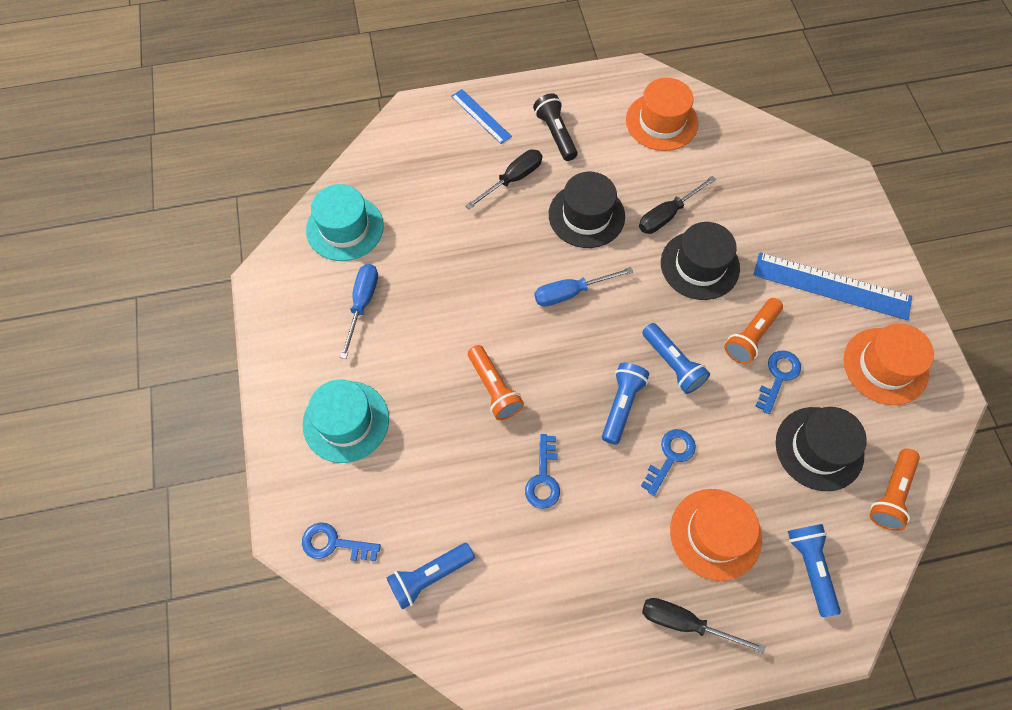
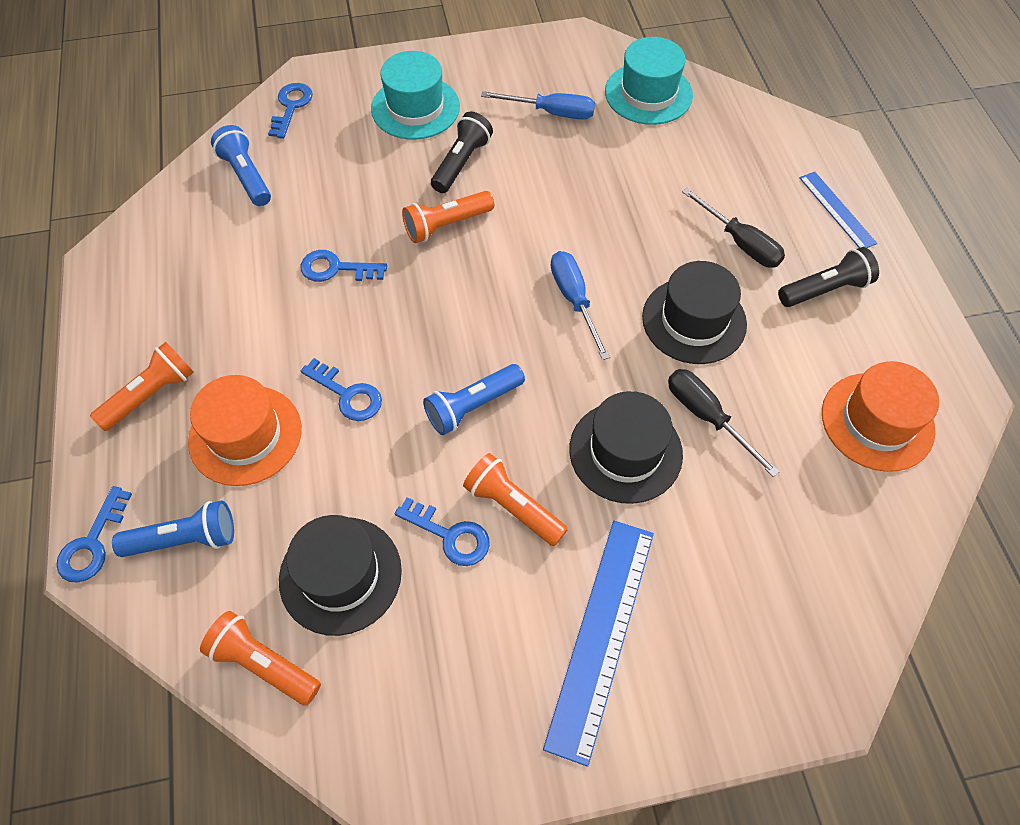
camera: 90 degrees right, 5 degrees down
blue ruler [451,89,512,144] -> blue ruler turned 75 degrees counterclockwise [799,171,877,248]
blue flashlight [602,363,649,445] -> none
black screwdriver [642,598,765,654] -> orange flashlight [90,342,194,431]
orange hat [844,323,934,405] -> none
none -> blue key [56,486,132,583]
none -> black flashlight [431,112,493,193]

